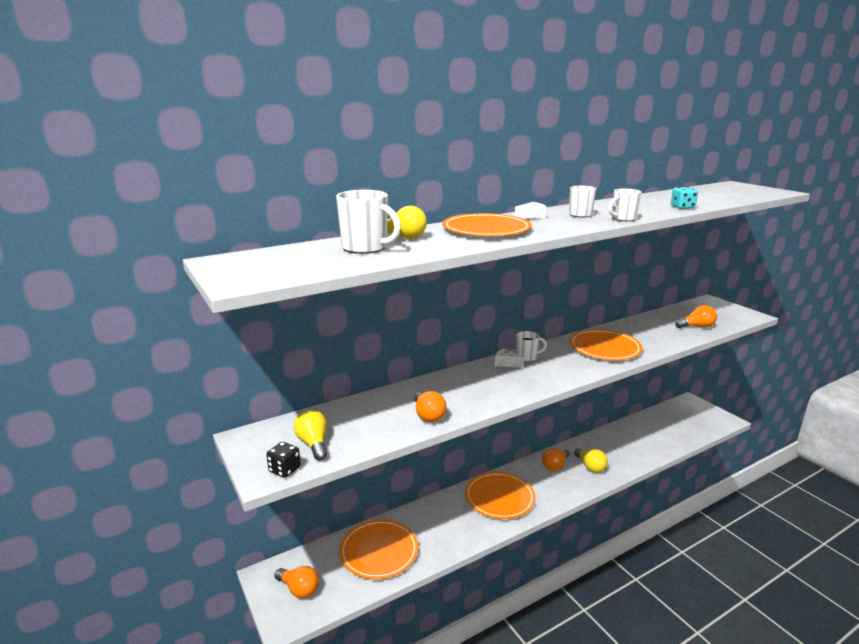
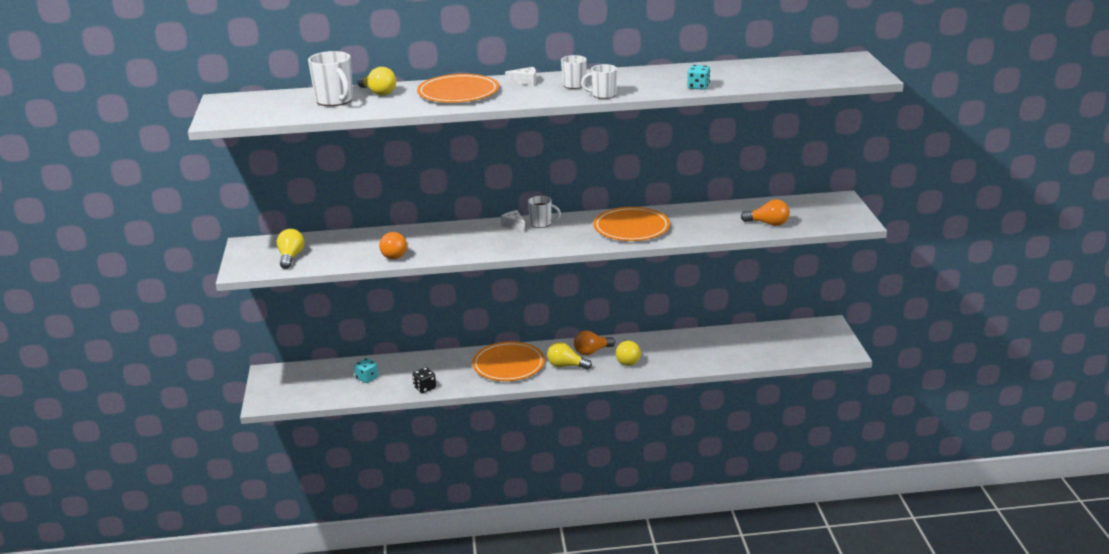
camera: 25 degrees right, 5 degrees up
black dice [266,442,301,478] -> black dice moved to [412,367,436,393]
orange light bulb [274,566,319,598] -> none
orange plate [339,519,419,579] -> turquoise dice [354,358,378,383]
none -> yellow light bulb [547,342,592,370]

